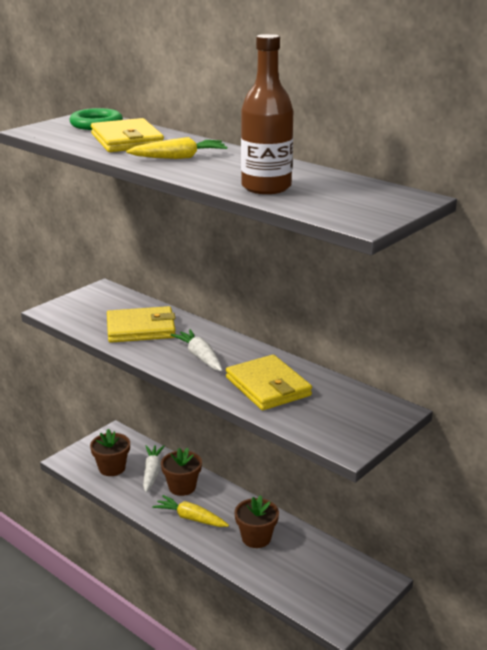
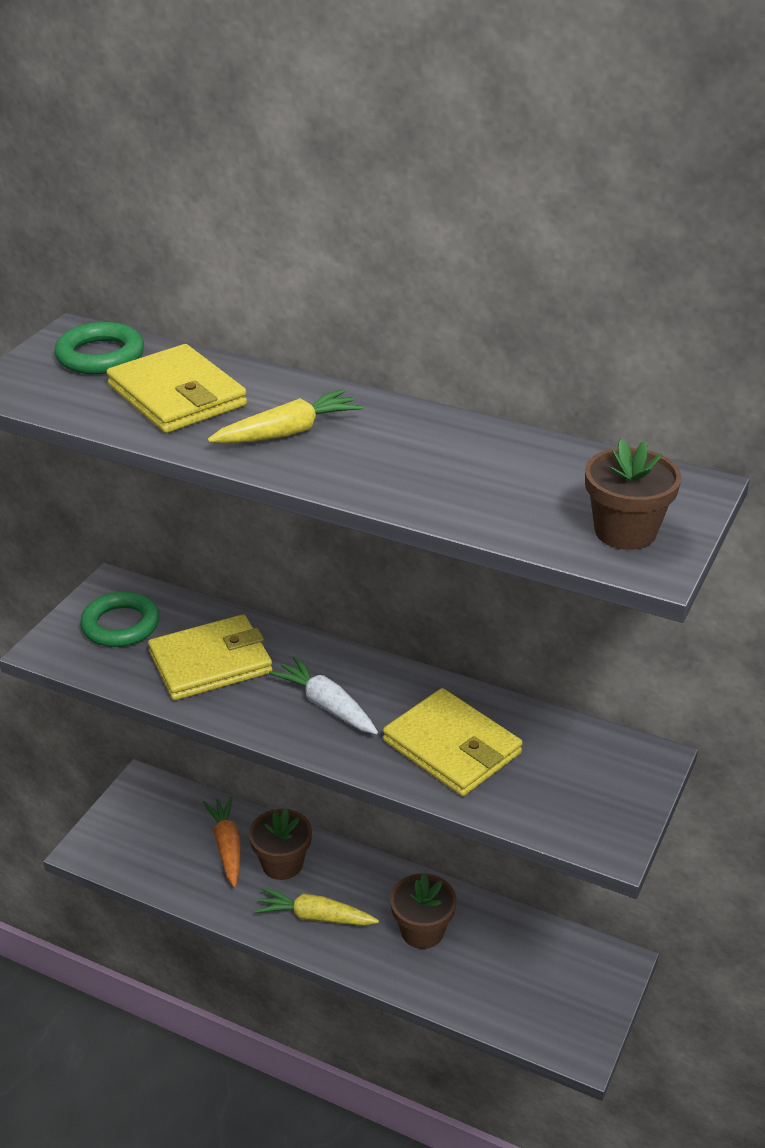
camera: 15 degrees left, 10 degrees up
brown flower pot [90,429,130,476] -> brown flower pot moved to [585,439,681,550]
white carrot [143,445,165,492] -> orange carrot [203,796,241,887]
brown bottle [241,34,293,194] -> none
none -> green ring [80,592,159,647]

